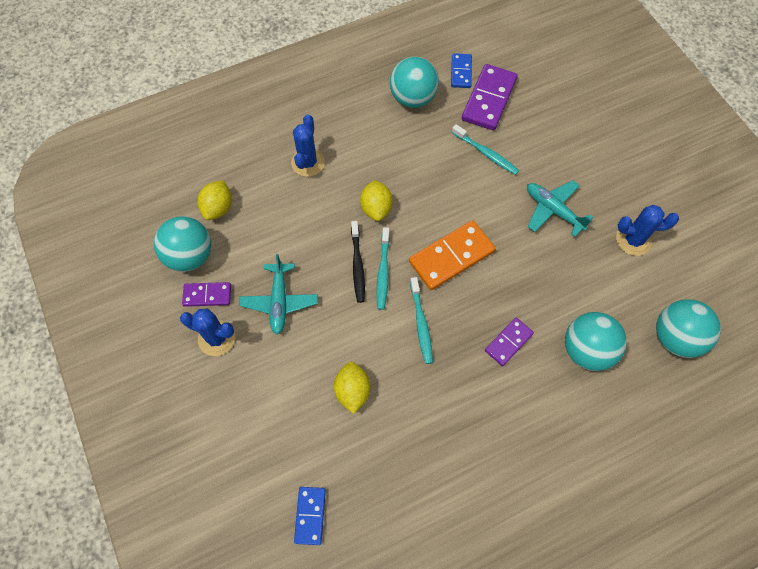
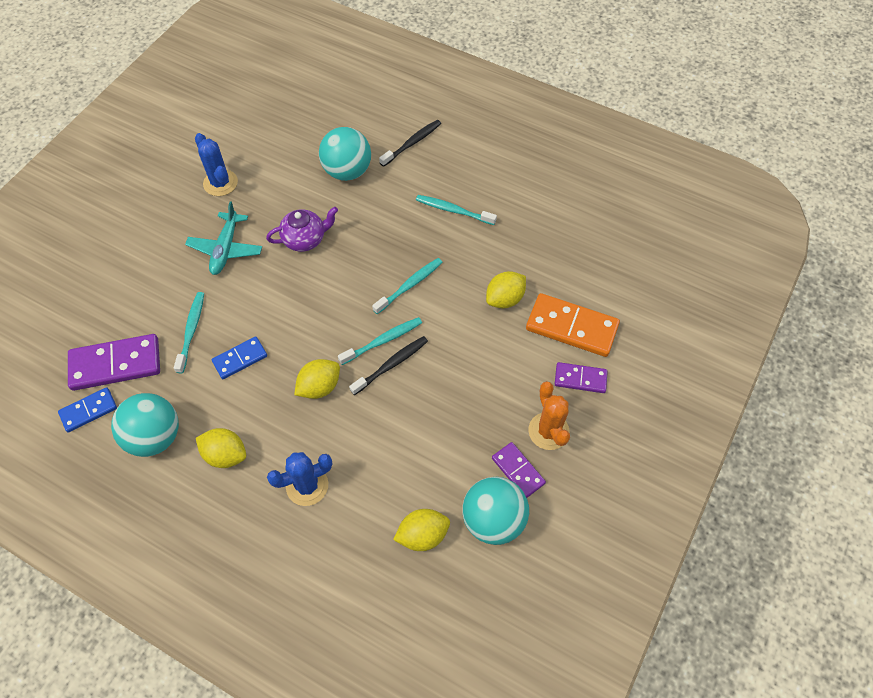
camera: 125 degrees left, 5 degrees down
blue cactus [180,308,235,356] -> orange cactus [528,381,570,450]
turquoise plane [239,254,318,335] -> none
blue domino [294,487,326,545] -> blue domino moved to [212,337,267,379]
orange domino [409,220,496,290] -> orange domino moved to [526,293,620,357]
purple domino [485,318,534,366] -> purple domino moved to [555,362,608,393]
turquoise ball [656,299,721,358] -> none
none -> yellow lemon [196,428,246,468]
none -> purple teapot [266,207,338,252]
none -> black toothbrush [379,120,441,167]
none -> turquoise toothbrush [416,195,497,225]

